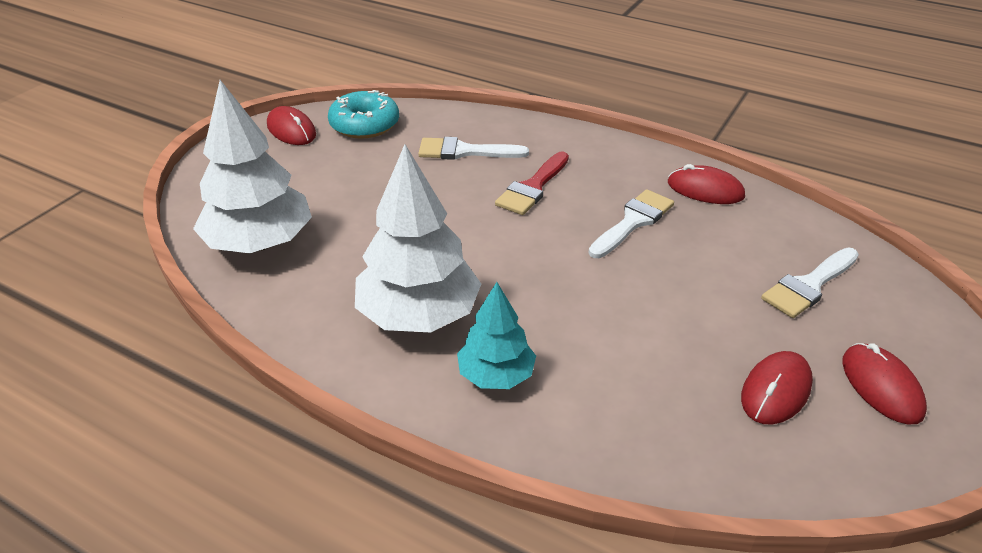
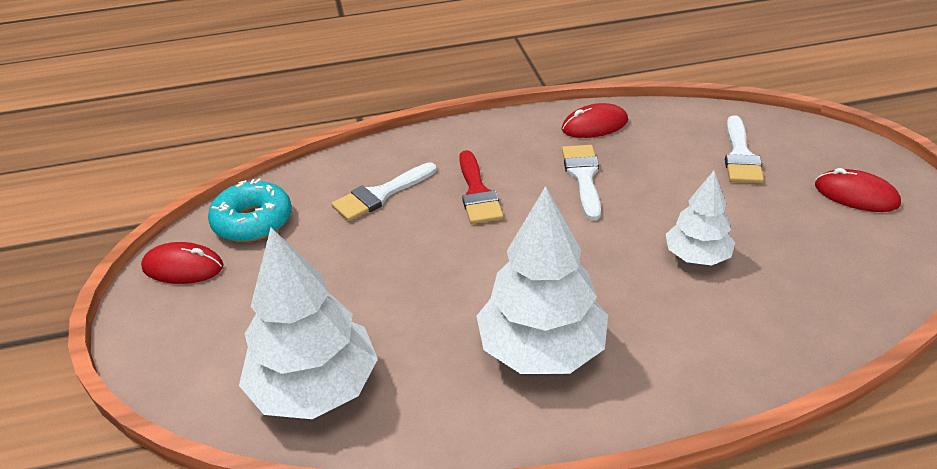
camera: 40 degrees left, 0 degrees up
turquoise tree [457,282,536,389] -> none
red mouse [741,351,813,424] -> none
none -> white tree [666,171,736,265]

